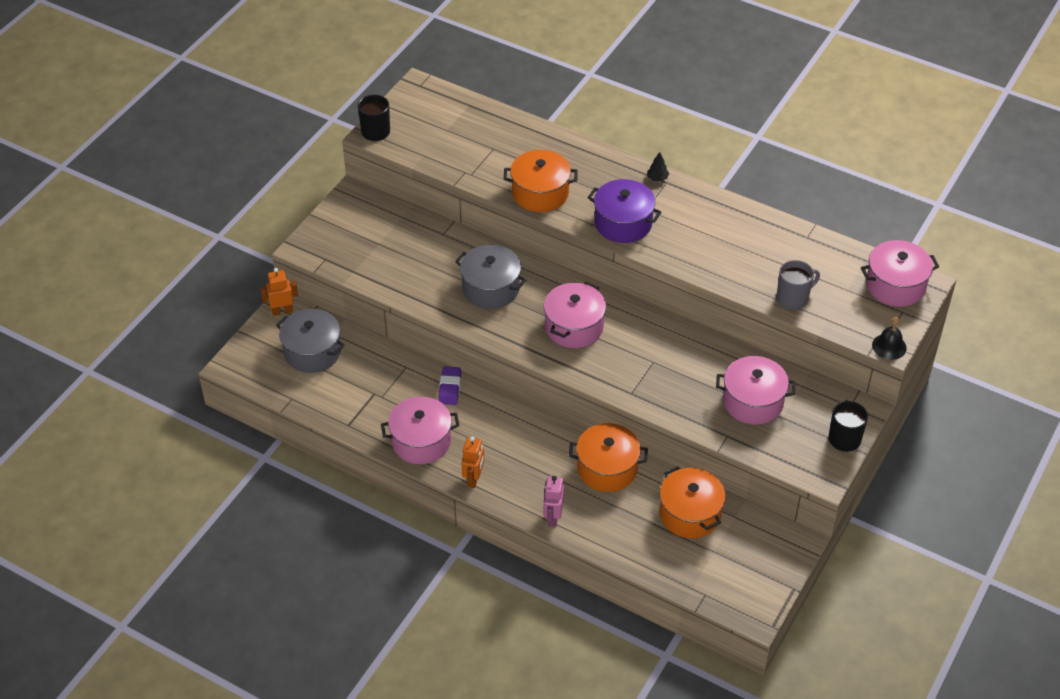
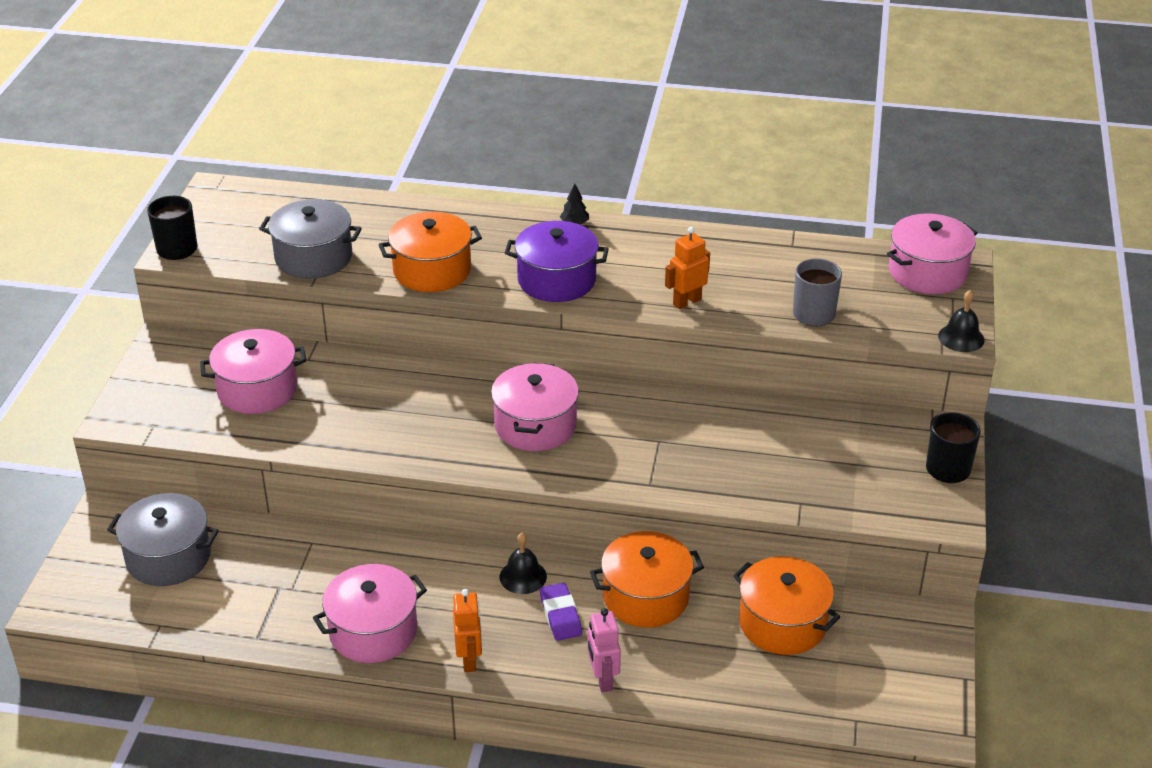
camera: 20 degrees left, 10 degrees down
orange robot [260,268,298,316] -> orange robot moved to [665,227,710,309]
purple eraser [438,366,461,405] -> purple eraser moved to [540,583,582,641]
grey pot [455,245,526,309] -> grey pot moved to [259,199,362,279]
pink pot [716,356,796,425] -> pink pot moved to [200,329,306,414]
none -> black bell [500,533,547,594]

